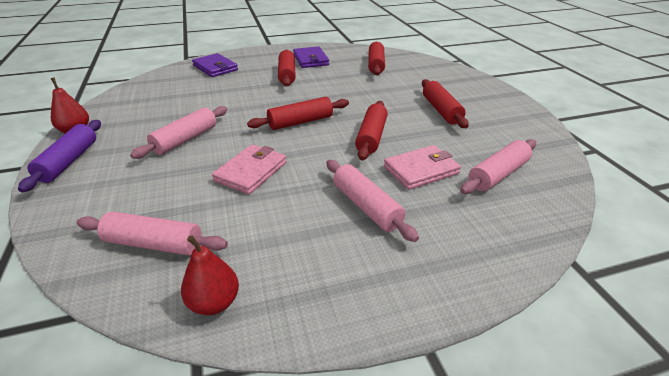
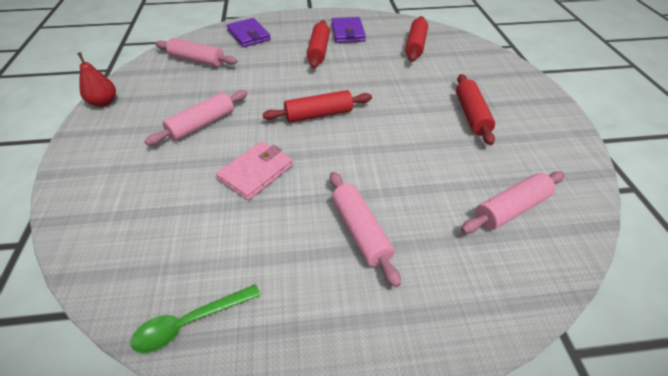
camera: 10 degrees right, 10 degrees up
purple rolling pin [18,120,101,192] -> none
pink rolling pin [76,212,228,256] -> pink rolling pin moved to [155,38,237,67]
red pear [181,235,239,315] -> green spoon [131,284,261,353]
red rolling pin [355,101,388,161] -> none
pink wallet [384,145,461,190] -> none

